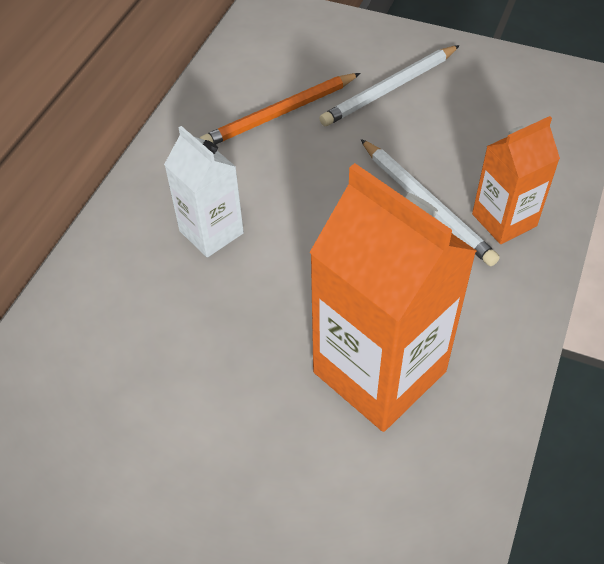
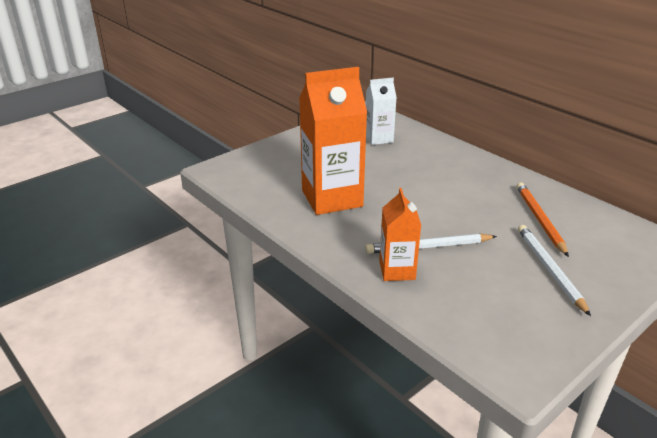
camera: 115 degrees right, 20 degrees down
white carton [164,126,244,257] -> white carton moved to [366,78,397,145]

